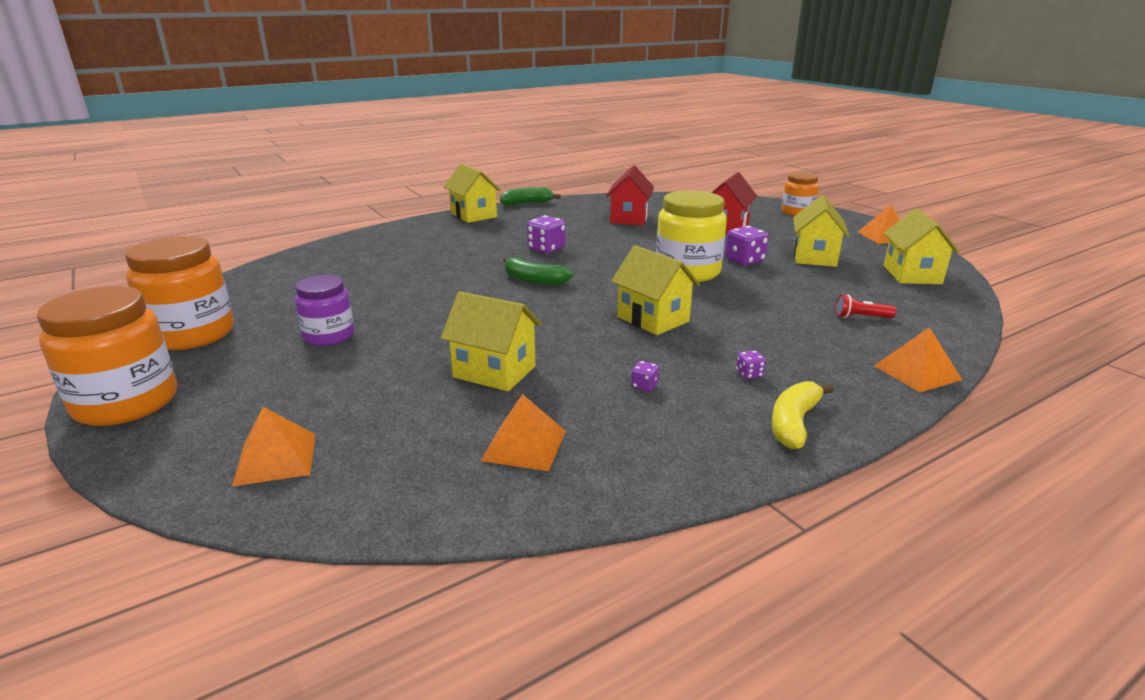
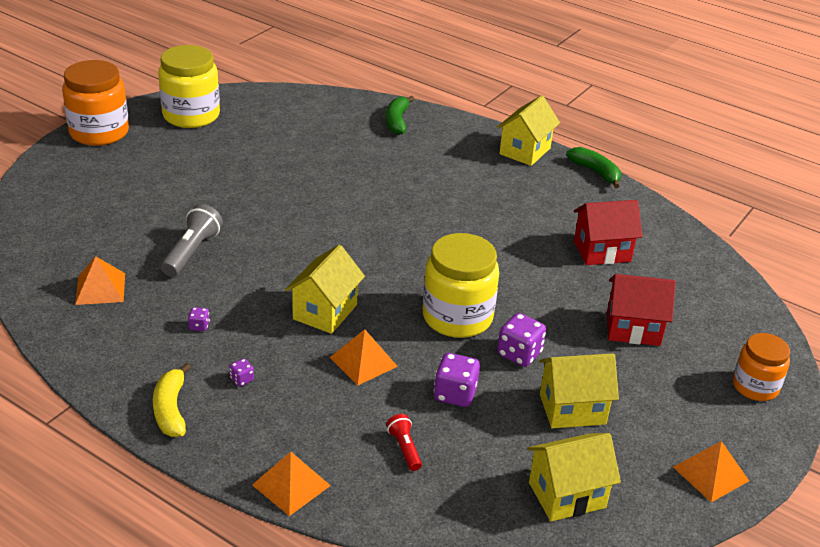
camera: 65 degrees right, 10 degrees up
orange jar [125,236,234,350] -> yellow jar [158,45,220,128]
orange pyramid [232,407,316,486] -> orange pyramid moved to [330,329,398,386]
purple jar [295,275,354,346] -> none
yellow house [441,291,542,391] -> grey flashlight [161,204,223,277]
green banana [503,257,574,285] -> green banana moved to [386,96,414,135]
purple dice [527,215,566,254] -> purple dice moved to [434,353,480,407]
yellow banana [772,381,834,449] -> yellow banana turned 105 degrees counterclockwise [153,363,191,437]

